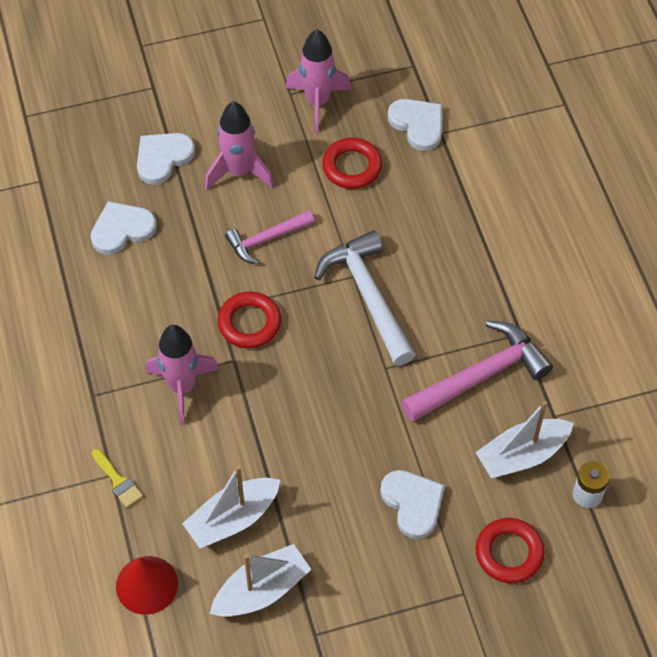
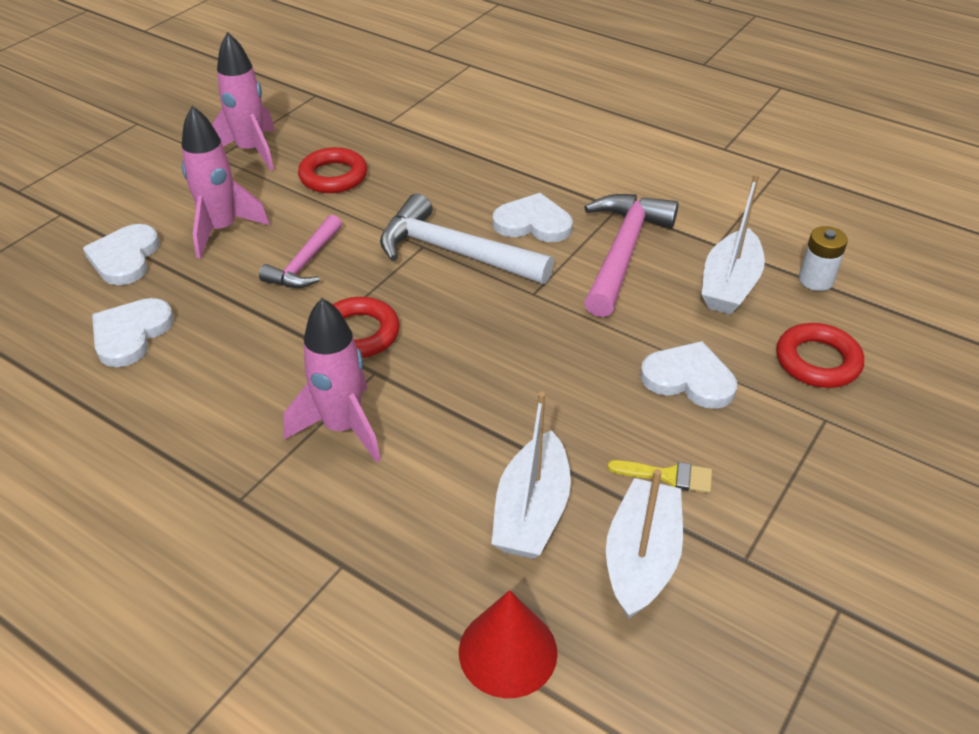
camera: 40 degrees left, 15 degrees down
yellow brush [92,449,143,508] -> yellow brush moved to [608,460,712,493]
white heart [388,99,443,151] -> white heart moved to [493,193,573,242]

